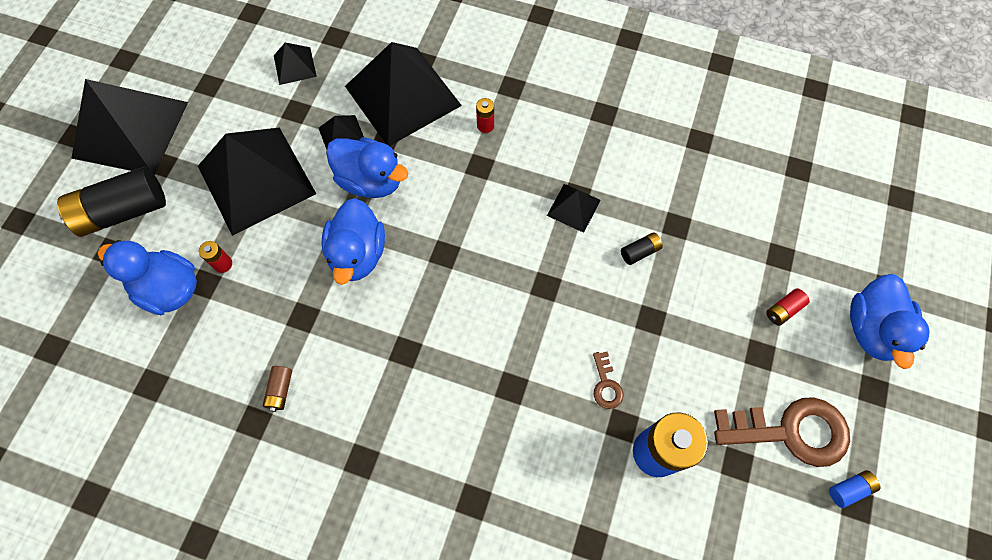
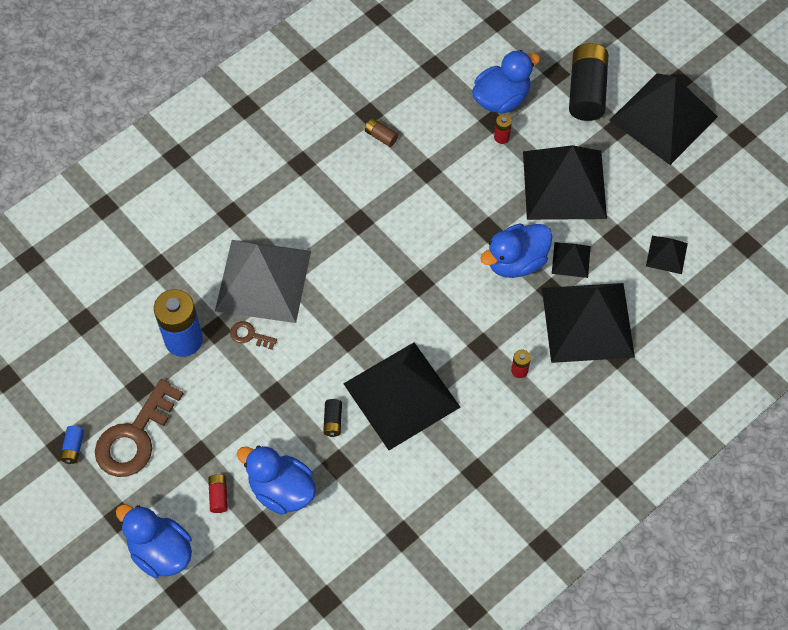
camera: 120 degrees right, 5 degrees down
blue duck [321,198,385,285] -> blue duck moved to [236,445,316,515]
black pyramid [547,184,601,233] -> black pyramid [343,342,461,450], size x2.24
none -> grey pyramid [215,240,311,323]

